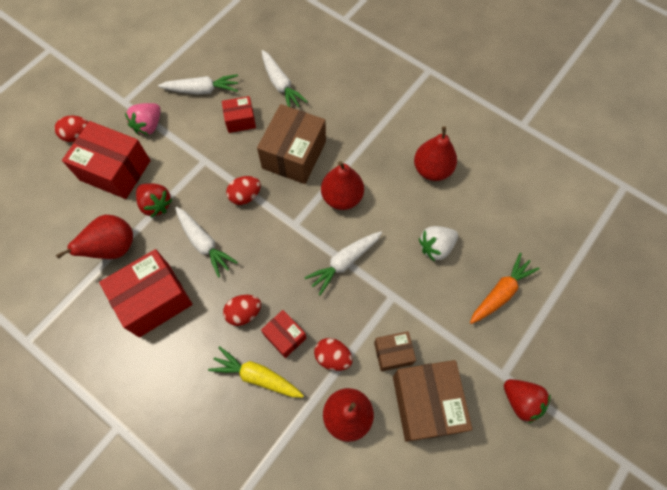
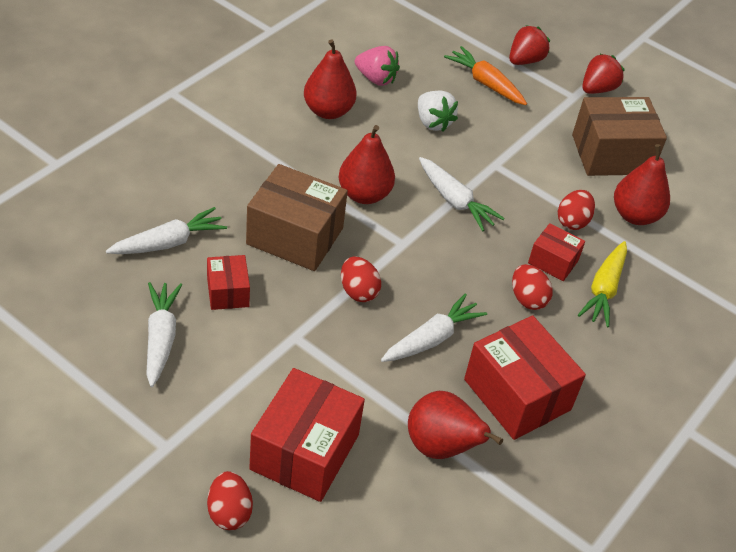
camera: 95 degrees left, 20 degrees down
pink strawberry [125,103,161,135] -> pink strawberry moved to [355,46,400,86]
red strawberry [136,183,173,218] -> red strawberry moved to [509,25,550,65]
red box [261,310,306,358] -> red box turned 75 degrees clockwise [528,223,585,281]
brown box [374,331,416,371] -> none

